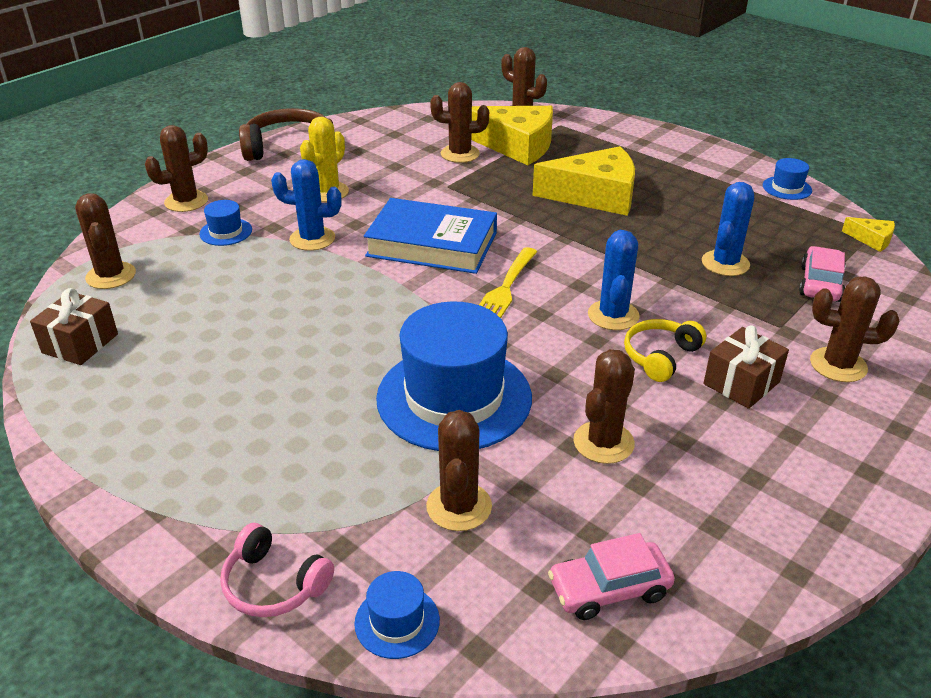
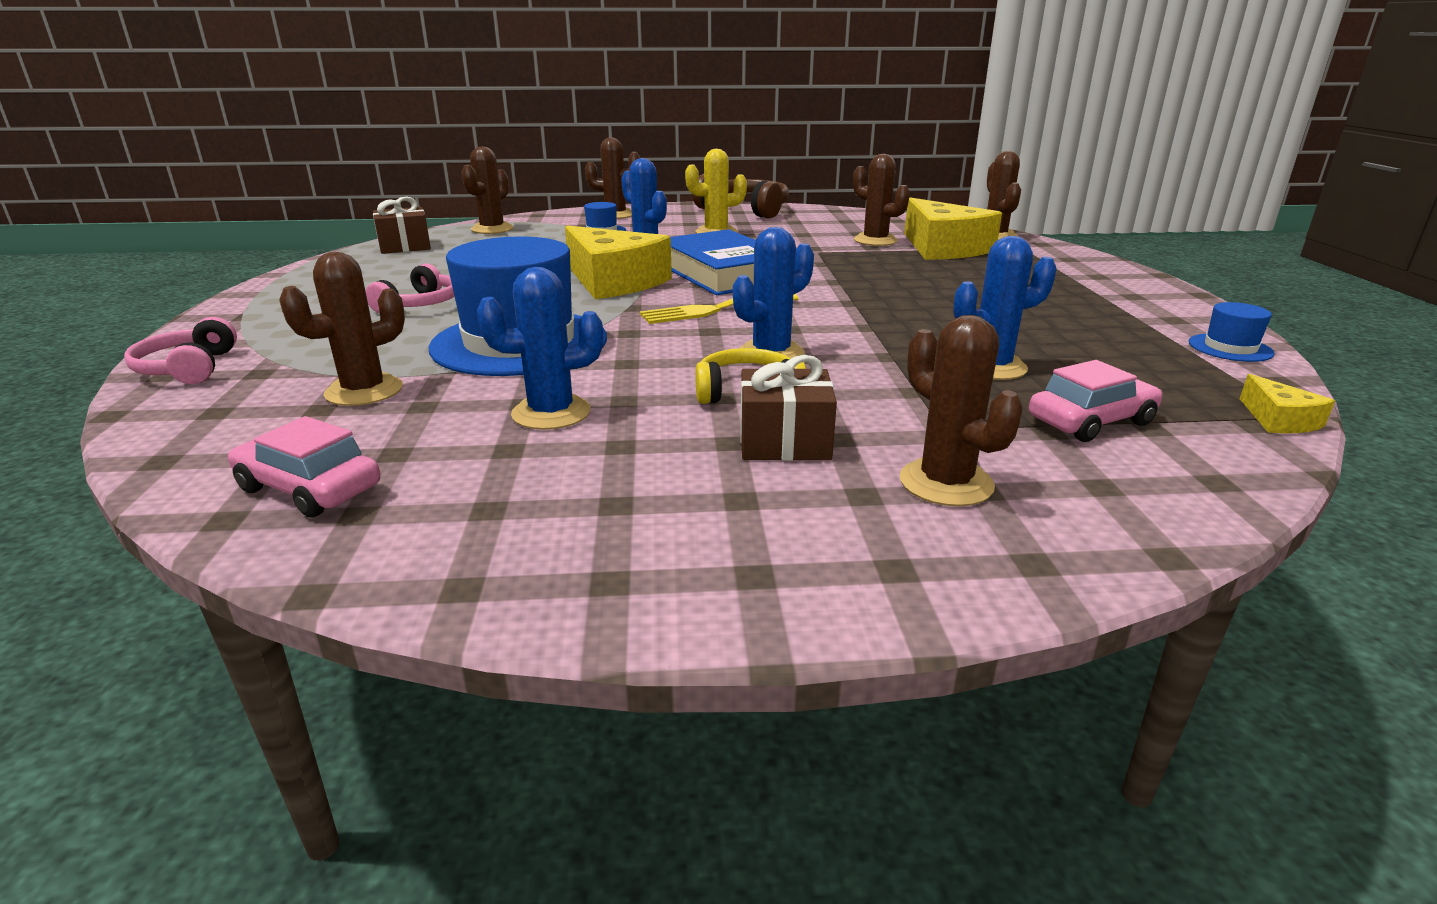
camera: 45 degrees right, 10 degrees down
blue hat [354,571,440,659] -> none
yellow cheese [533,146,635,216] -> yellow cheese moved to [565,225,672,299]
brown cactus [573,349,635,464] -> blue cactus [477,267,603,430]
none -> pink headphones [365,264,455,313]

